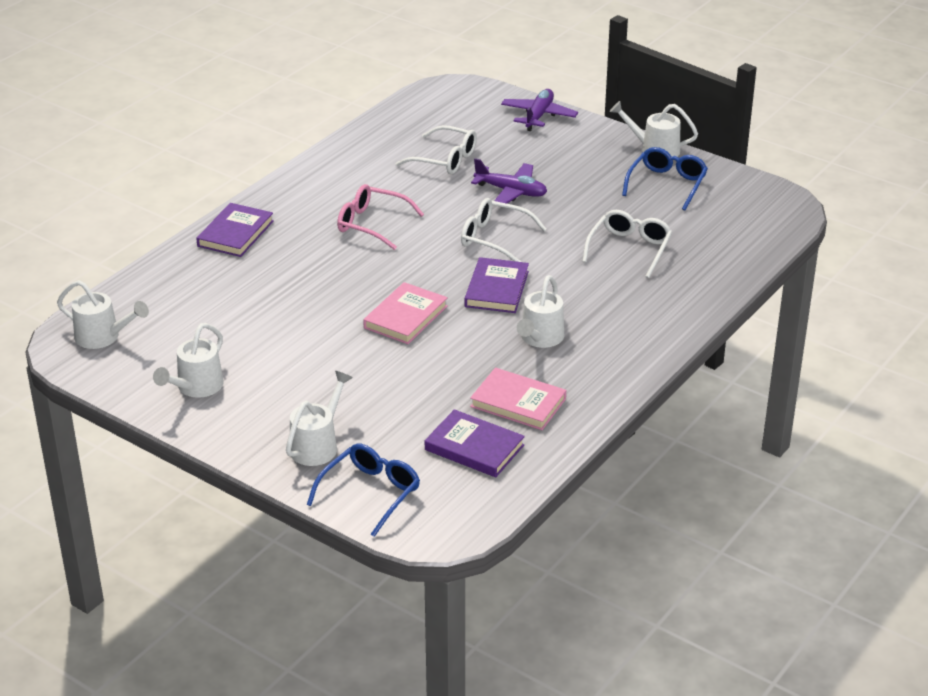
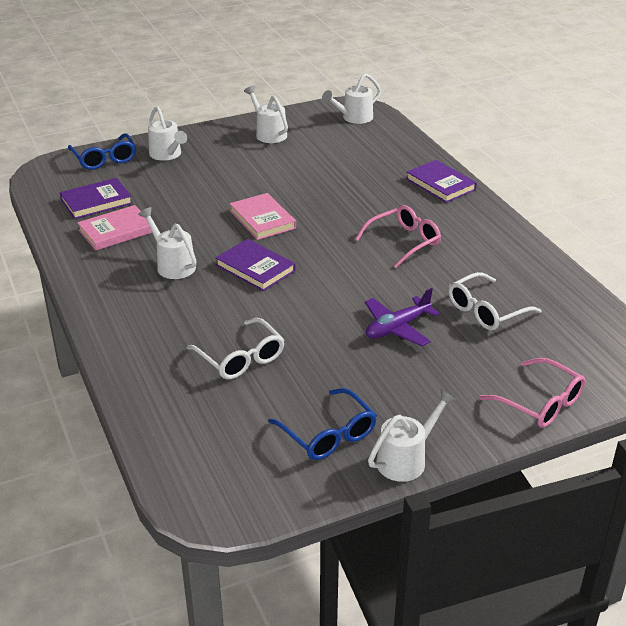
camera: 120 degrees right, 0 degrees up
white glasses [461,198,547,262] -> none
purple plane [501,89,578,131] -> pink glasses [480,358,586,428]

